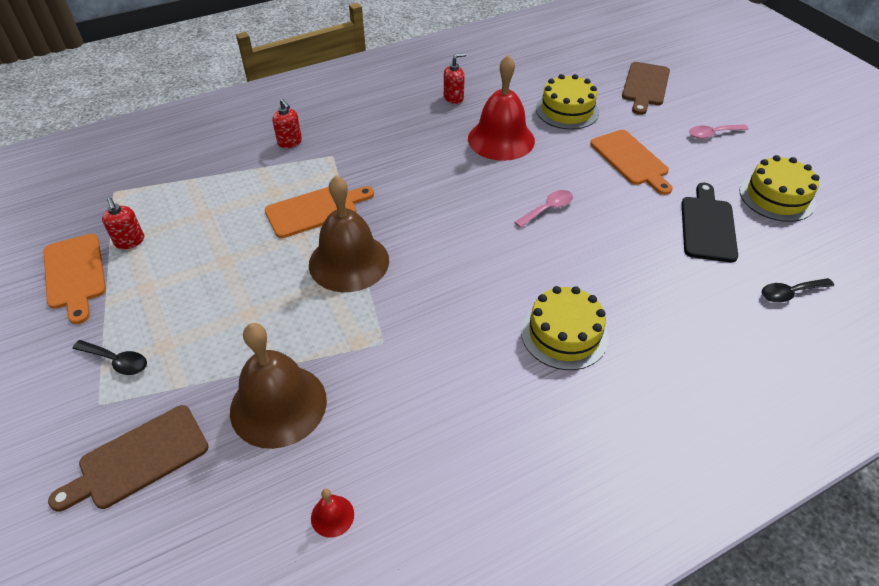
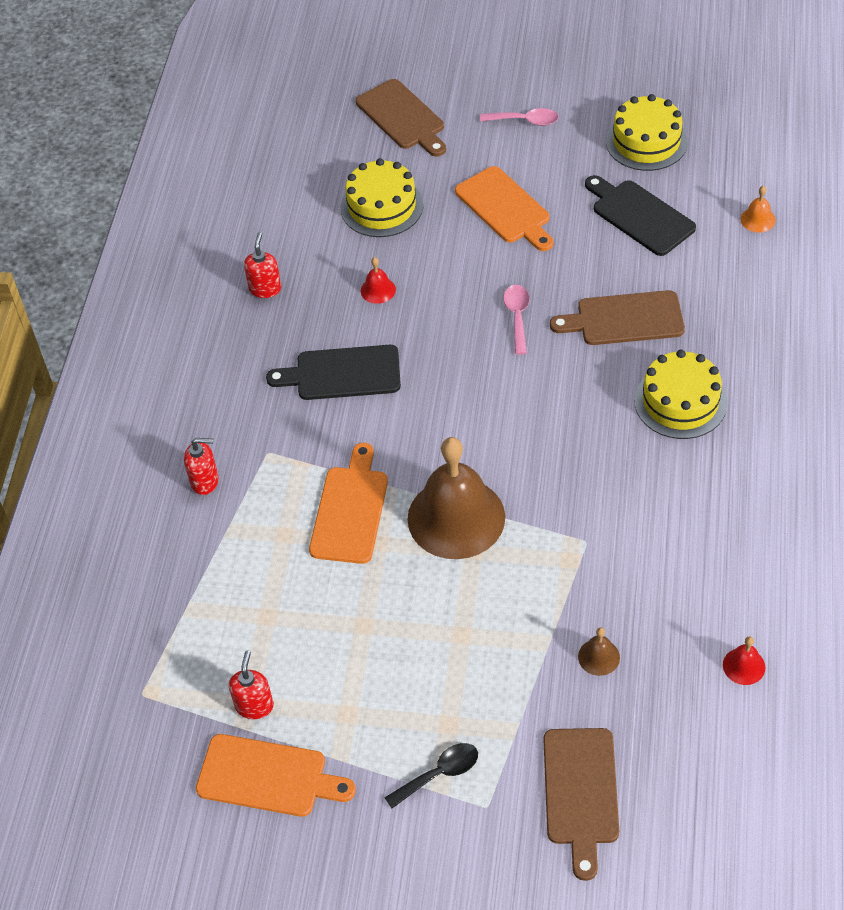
camera: 50 degrees left, 5 degrees up
red soap dispenser [102,198,144,249] -> red soap dispenser turned 90 degrees counterclockwise [229,650,274,719]
brown bell [230,323,327,449] -> brown bell [578,627,620,676], size x0.40
red bell [468,55,535,161] -> red bell [361,257,396,304], size x0.40
orange cutting board [590,130,673,195] -> orange cutting board turned 45 degrees clockwise [455,166,553,251]
pink spoon [689,125,749,139] -> pink spoon turned 105 degrees counterclockwise [480,108,559,126]
black spoon [762,278,834,303] -> orange bell [740,186,776,233]
none -> black cutting board [266,345,401,400]
none -> brown cutting board [550,290,685,345]

